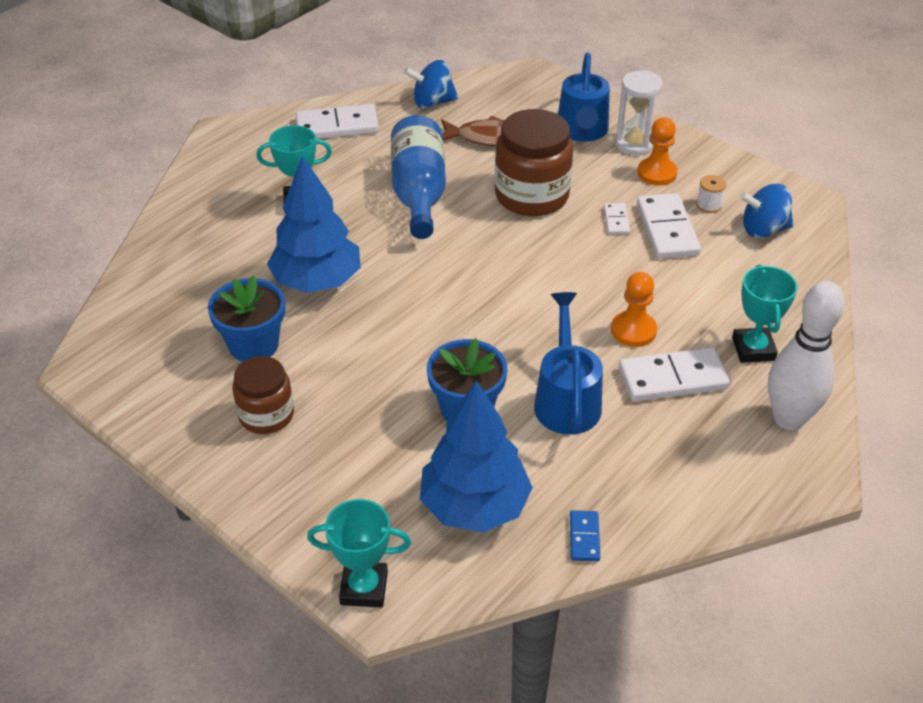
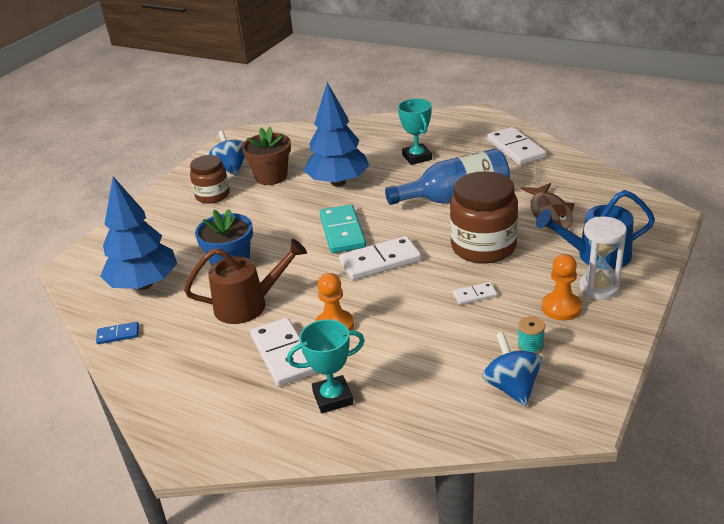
camera: 80 degrees right, 10 degrees down
blue flower pot [208,275,285,362] -> brown flower pot [242,126,291,185]
turquoise trophy [307,499,411,607] -> none
blue spinning top [404,60,458,109] -> blue spinning top moved to [209,131,245,176]
blue watering can [534,292,603,435] -> brown watering can [184,239,307,324]
white domino [637,193,701,259] -> white domino moved to [339,236,421,280]
white spool [696,175,726,213] -> turquoise spool [518,316,545,354]
white bowling pin [768,281,845,430] -> none
none -> turquoise domino [320,204,366,253]

